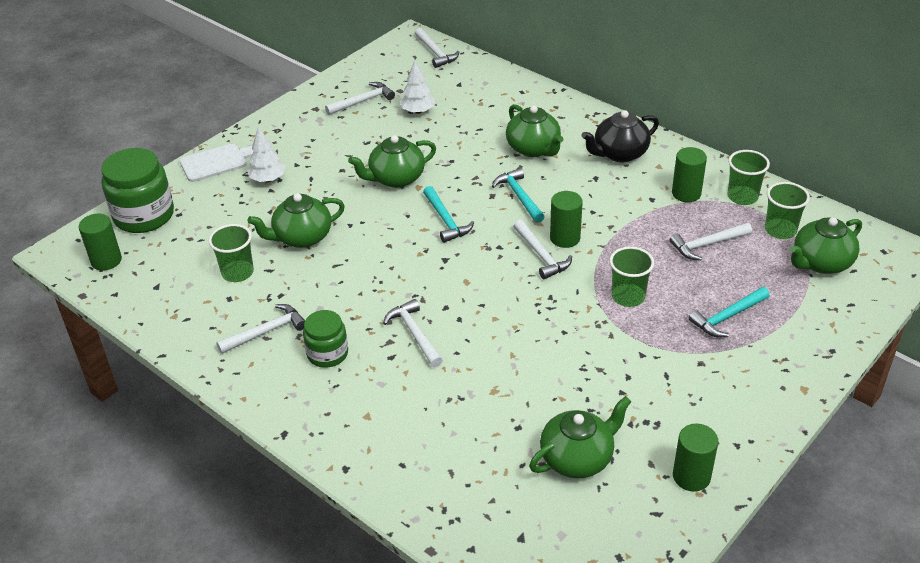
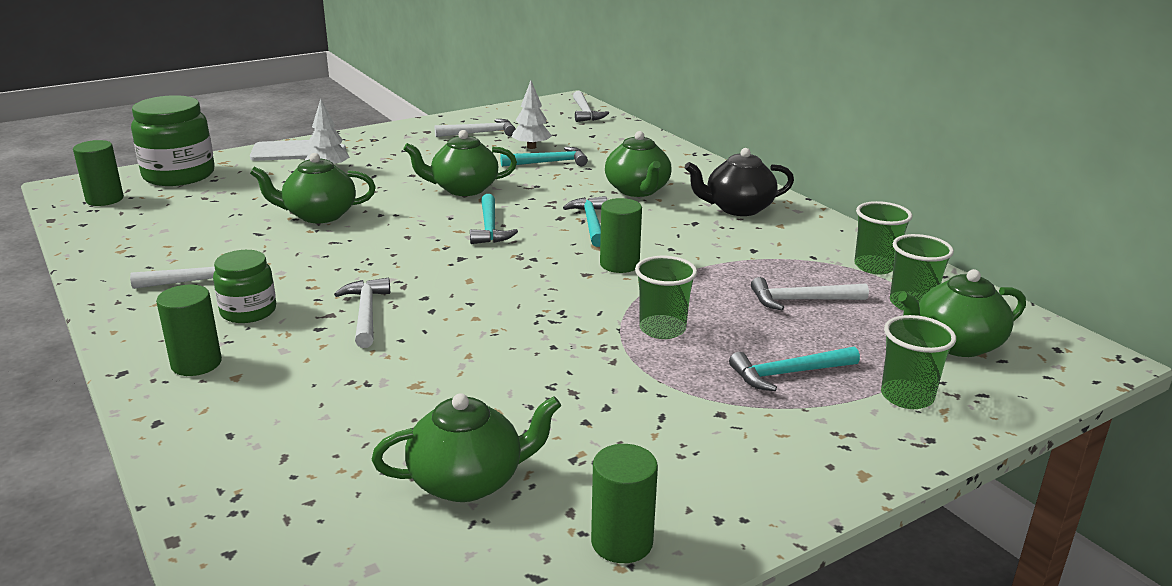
camera: 15 degrees right, 15 degrees down
green cup [209,224,254,282] -> green cup moved to [881,315,956,409]
white hammer [513,220,572,279] -> none
green cylinder [672,147,707,202] -> green cylinder moved to [156,285,222,376]
none -> turquoise hammer [500,147,588,167]

